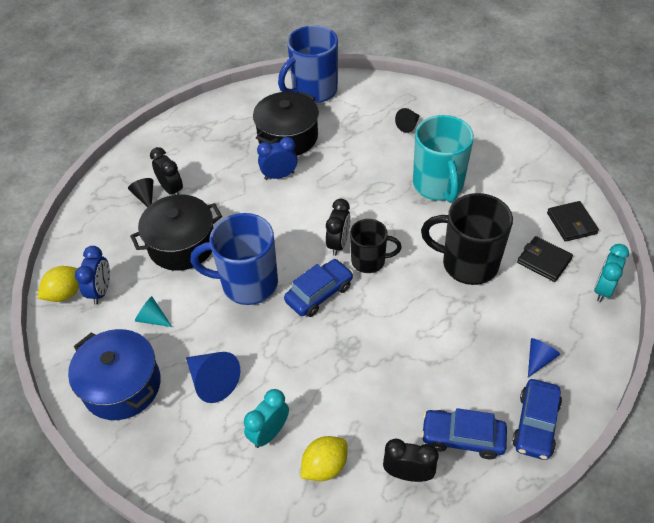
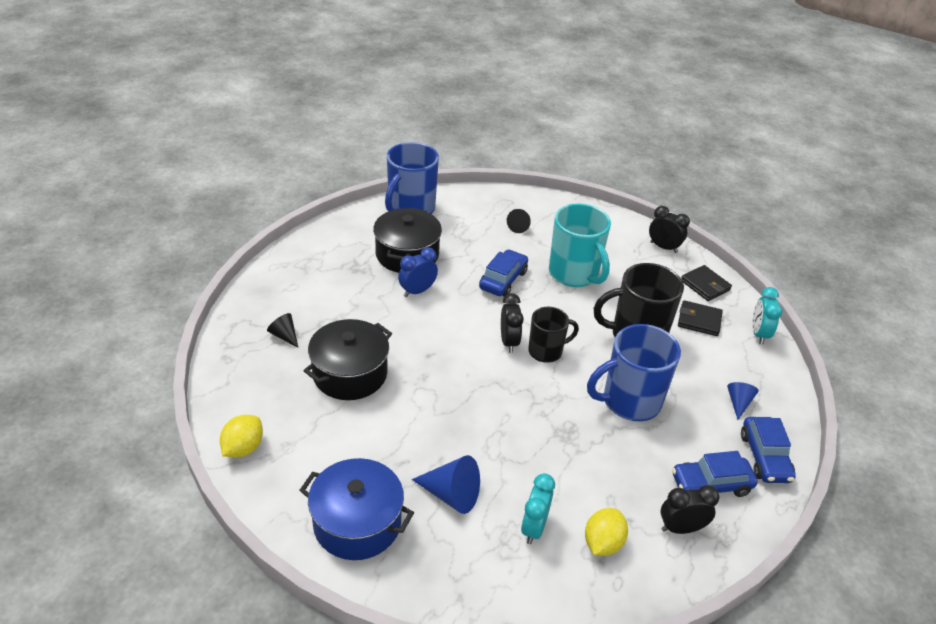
camera: 25 degrees left, 10 degrees down
blue clock [75,246,110,305] -> none
turquoise cone [135,296,172,327] -> none
black clock [150,147,183,195] -> black clock moved to [649,206,690,253]
blue mug [191,213,278,305] -> blue mug moved to [587,324,681,421]
blue car [284,259,353,317] -> blue car moved to [479,249,528,297]

